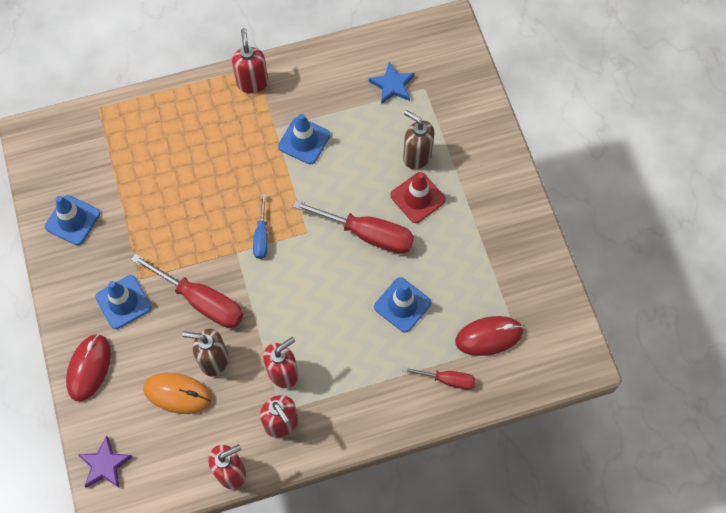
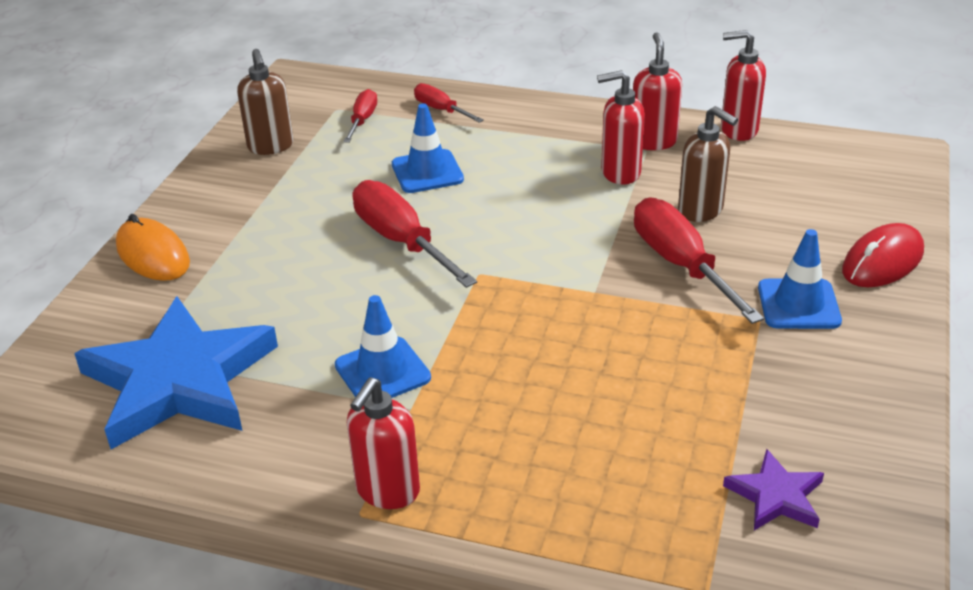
camera: 145 degrees left, 30 degrees down
blue traffic cone [45,195,100,245] -> none
purple star [78,435,133,488] -> purple star moved to [723,449,824,530]
orange mouse [143,373,212,414] -> orange mouse moved to [116,214,190,281]
blue screwdriver [253,194,268,259] -> none
blue star [368,62,415,104] -> blue star [74,297,278,449], size x2.24
red traffic cone [391,172,446,223] -> none
brown soap dispenser [403,110,434,169] -> brown soap dispenser moved to [237,49,294,155]
red mouse [455,316,523,356] -> red screwdriver [343,89,377,143]

